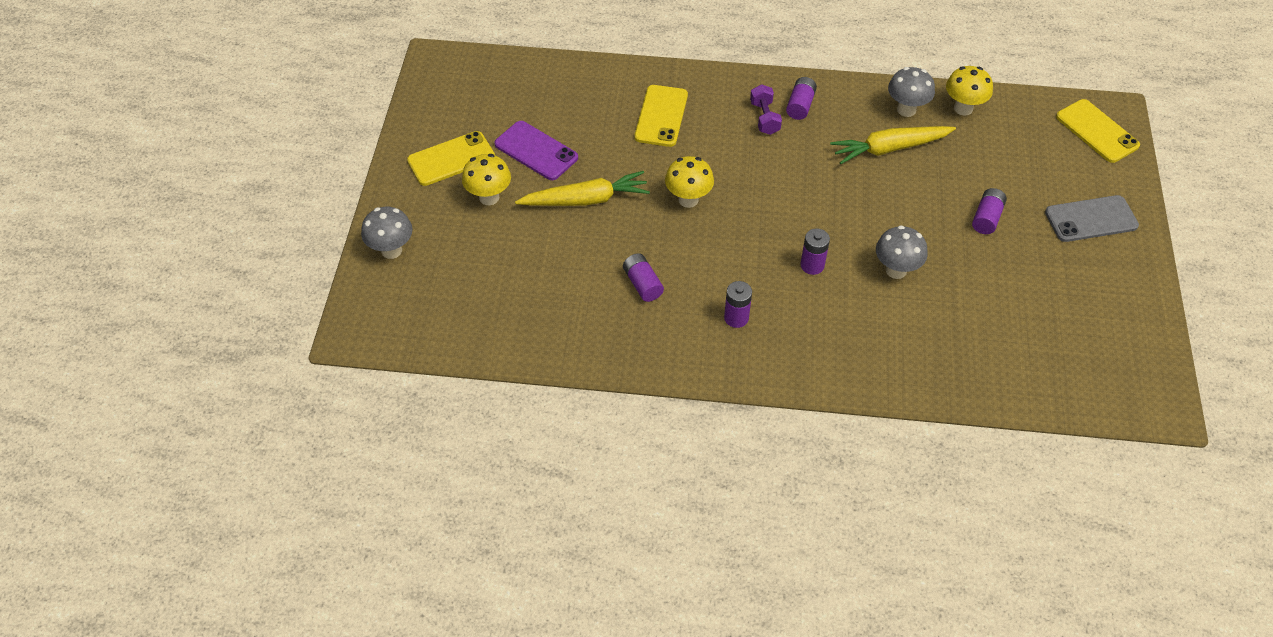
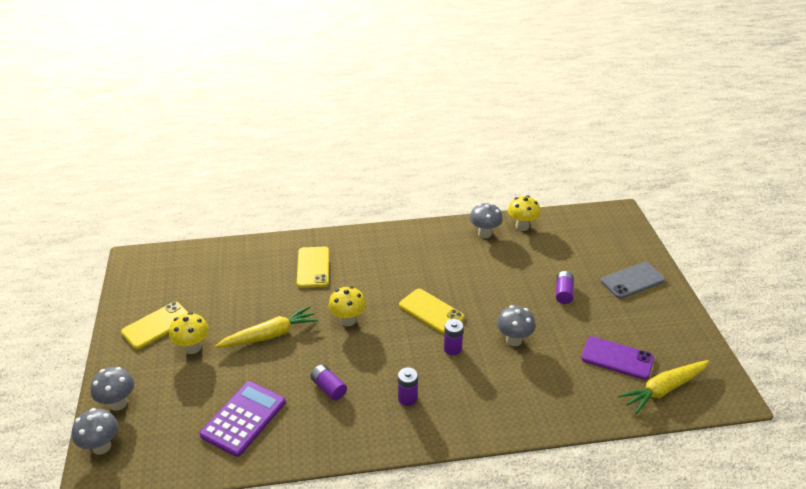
camera: 15 degrees left, 15 degrees down
purple phone [494,121,578,180] -> purple phone moved to [581,336,654,380]
purple dumbbell [750,84,782,135] -> none
purple battery [786,77,817,120] -> none
yellow carrot [830,126,956,164] -> yellow carrot moved to [618,360,709,414]
yellow phone [1056,99,1140,163] -> yellow phone moved to [399,289,464,334]
none -> grey mushroom [72,408,118,455]
none -> purple calculator [199,381,286,457]

